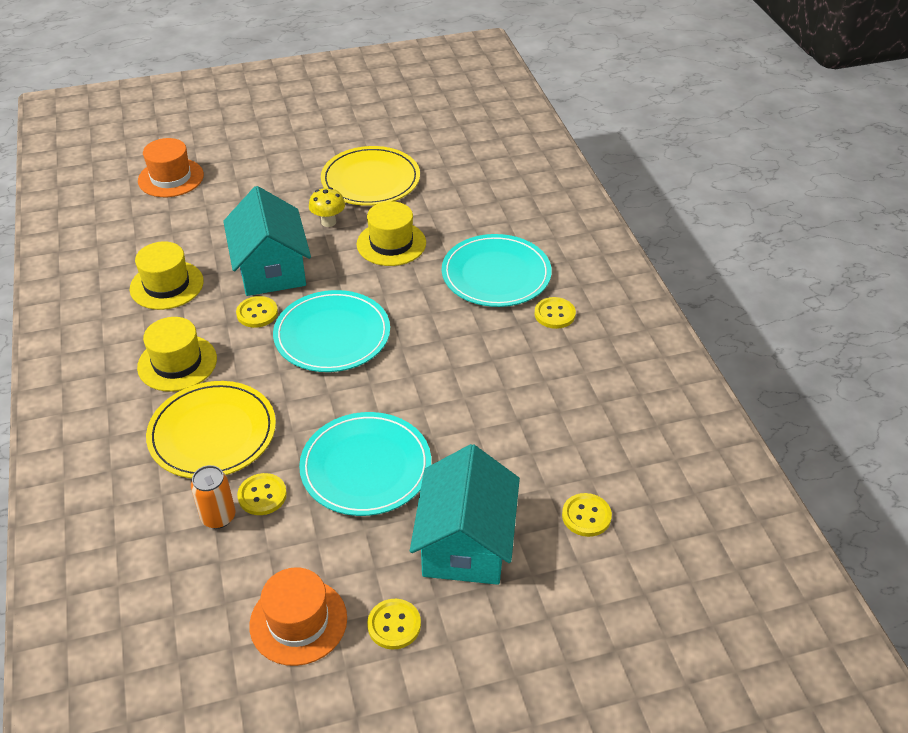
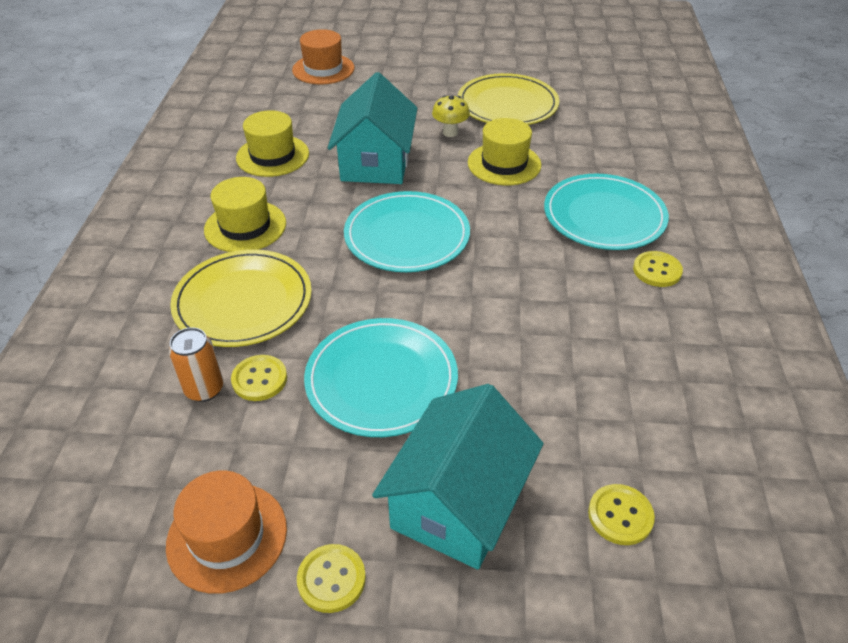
camera: 20 degrees right, 0 degrees up
yellow button [236,296,278,328] -> none

